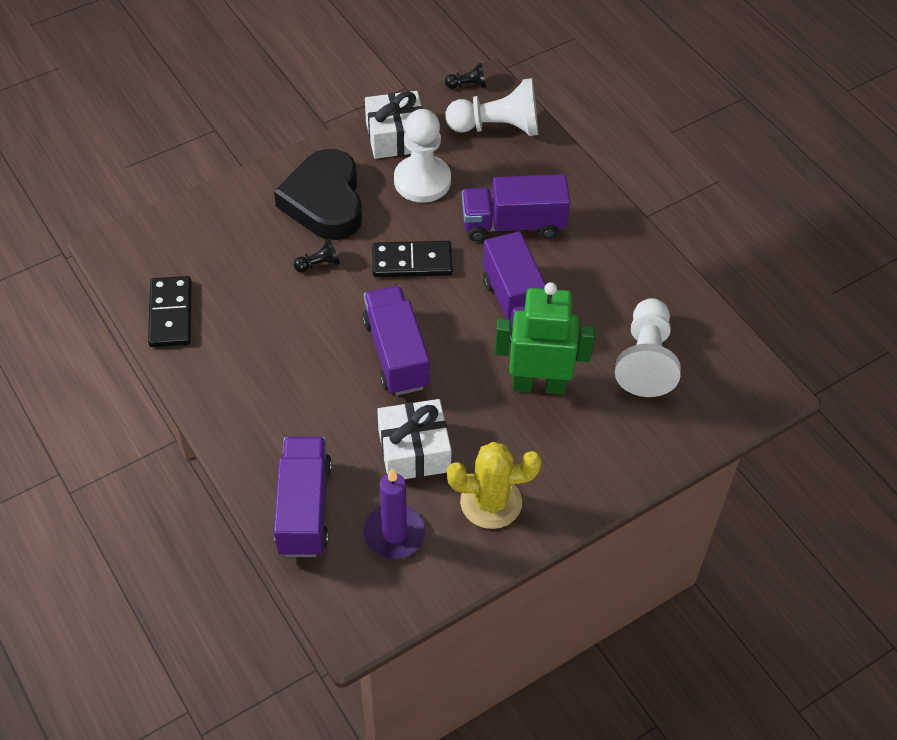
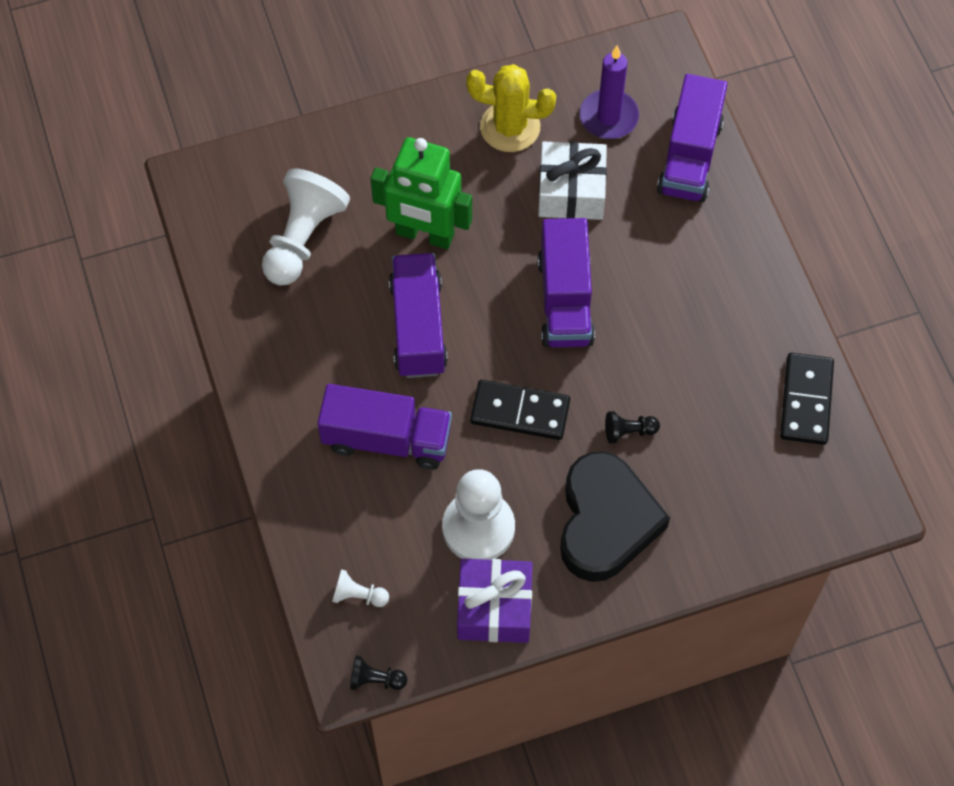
camera: 165 degrees left, 10 degrees up
white gift [365,91,423,159] -> purple gift [457,558,532,643]
white pawn [445,78,538,136] -> white pawn [332,569,389,607], size x0.45

